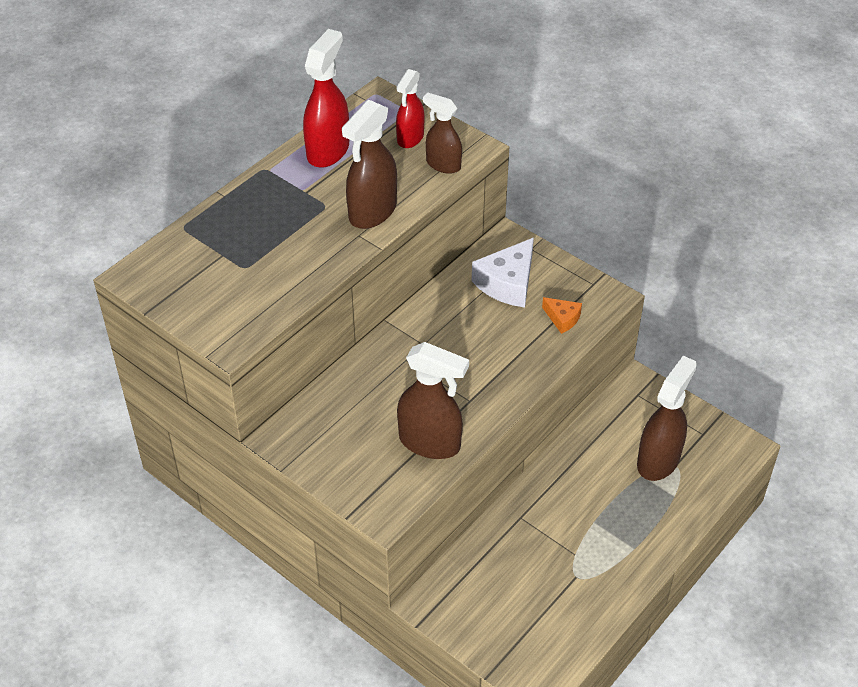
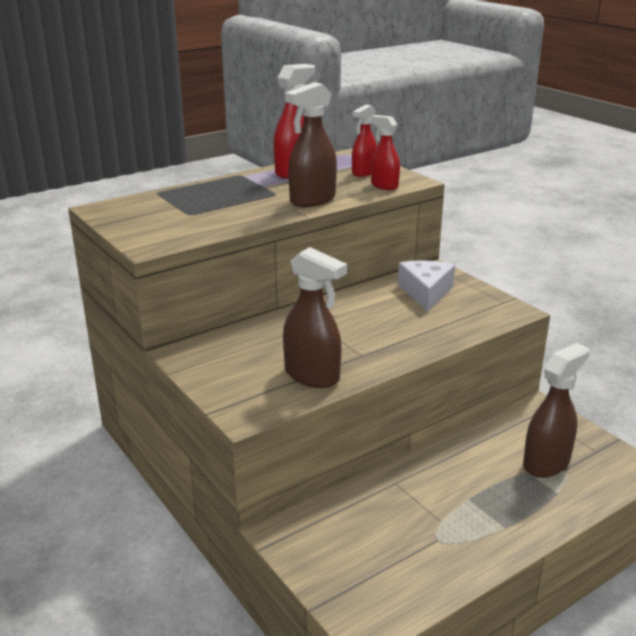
camera: 15 degrees right, 20 degrees down
brown spray bottle [423,93,462,174] -> red spray bottle [371,115,400,190]
white cheese [472,238,534,308] -> white cheese turned 135 degrees clockwise [398,260,455,312]
orange cheese [542,297,582,334] -> none

